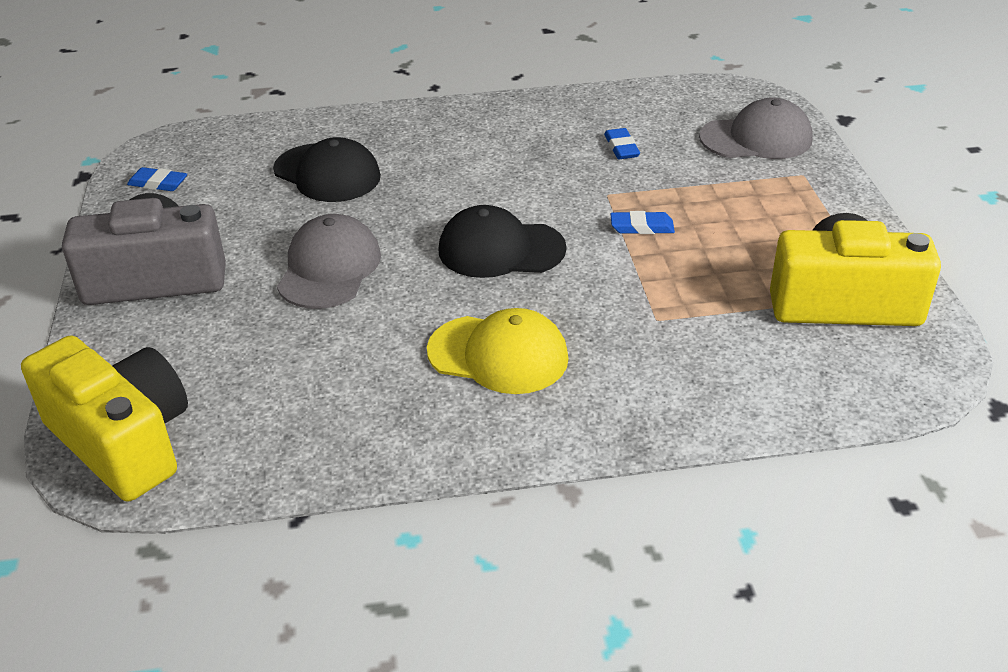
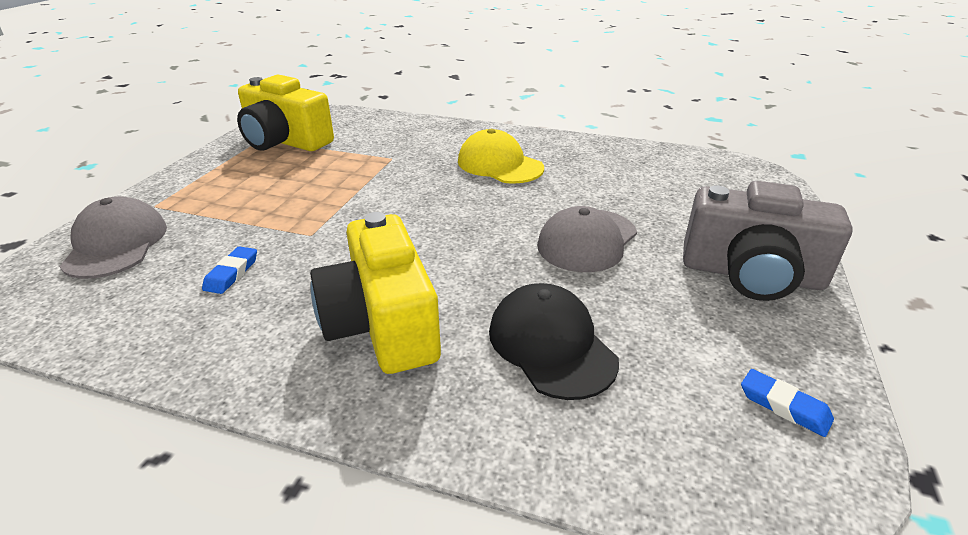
camera: 155 degrees left, 5 degrees down
yellow camera [21,335,188,501] -> yellow camera moved to [310,212,441,374]
black cap [439,205,567,278] -> none
blue eraser [610,211,675,234] -> none
grey cap [699,98,813,159] -> grey cap turned 60 degrees clockwise [59,196,167,279]

